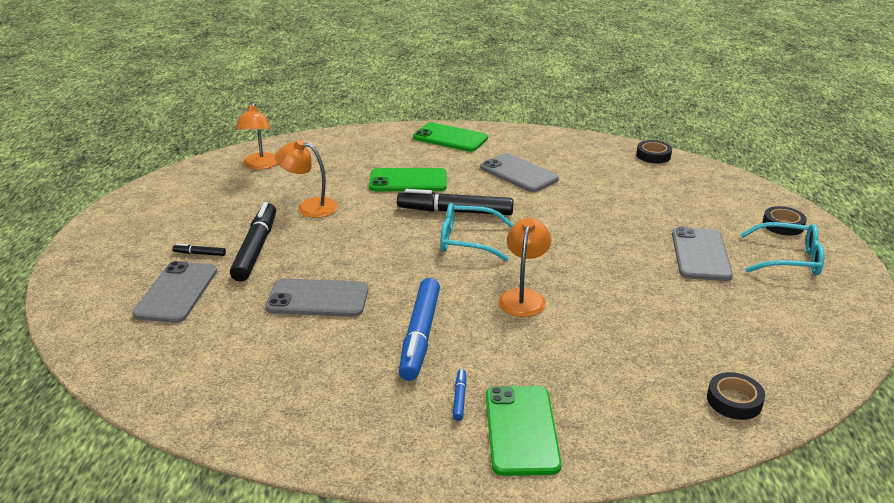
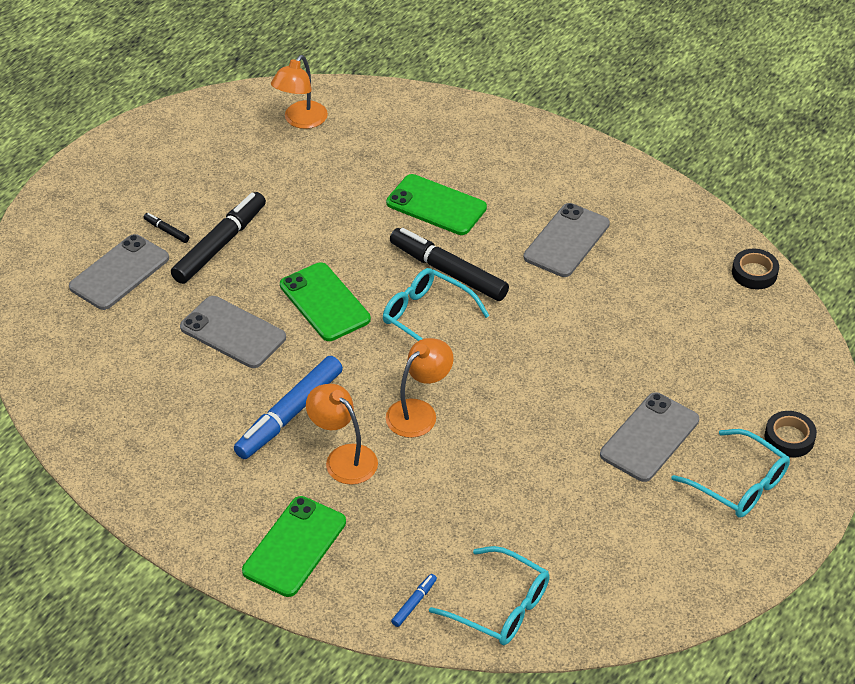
camera: 30 degrees right, 15 degrees up
orange lamp [275,139,338,218] -> orange lamp moved to [306,384,378,485]
green phone [413,122,488,152] -> green phone moved to [280,262,371,341]
blue marker [453,369,466,421] -> blue marker moved to [391,574,437,627]
grey phone [480,153,559,192] -> grey phone turned 45 degrees clockwise [524,203,610,277]
black tape [707,372,765,420] -> turquoise glasses [429,546,550,645]

